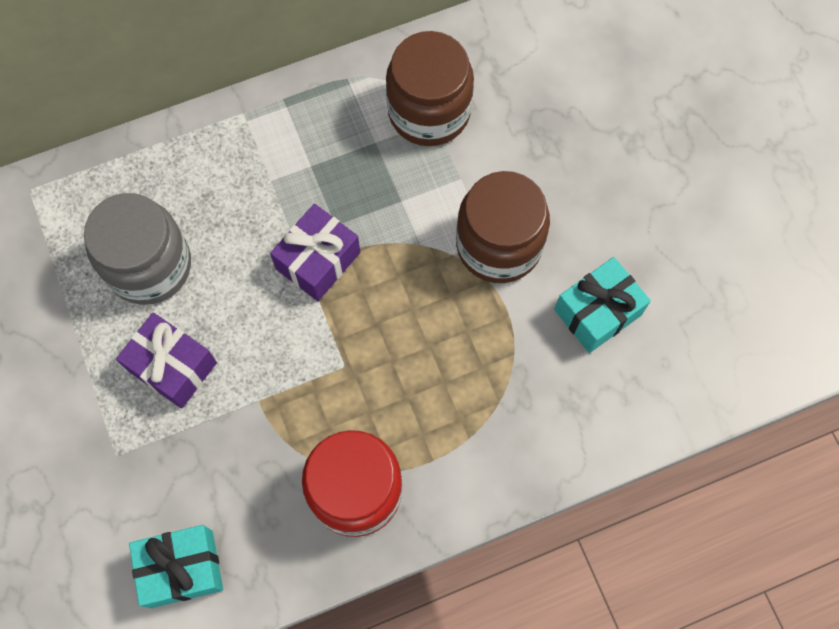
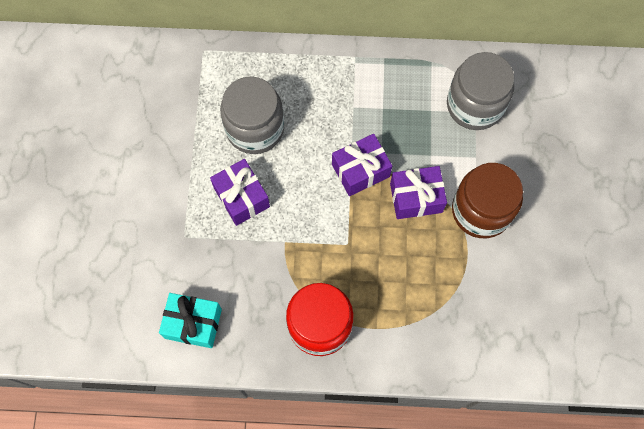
camera: 25 degrees right, 0 degrees up
brown jar [386,31,474,146] -> grey jar [447,52,514,130]
turquoise gift [554,257,651,353] -> none
none -> purple gift [390,166,447,219]

